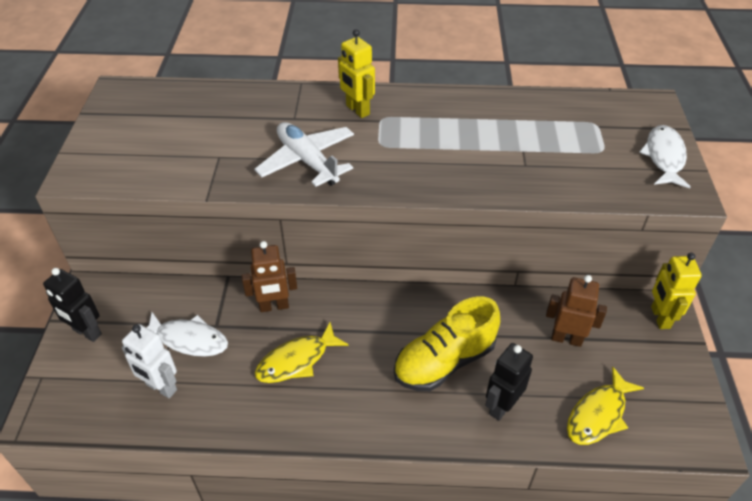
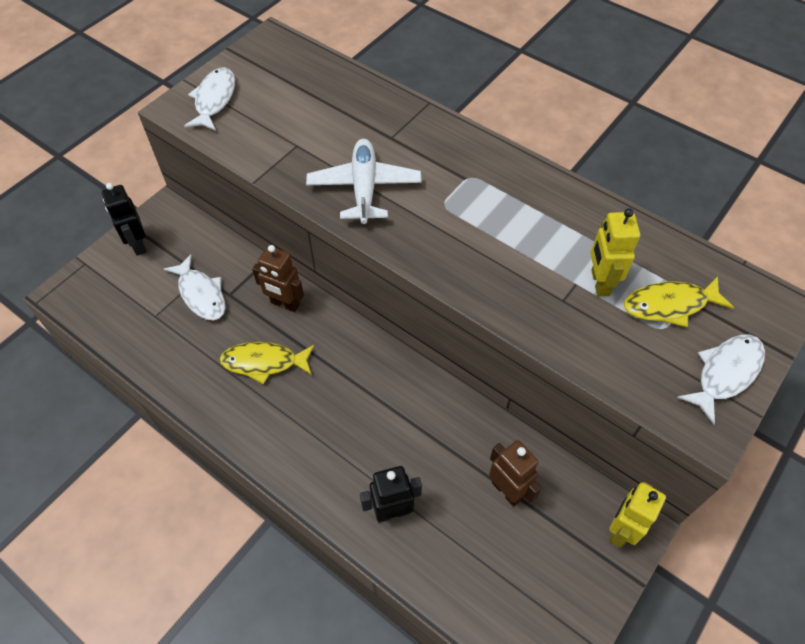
camera: 35 degrees right, 10 degrees up
white robot [122,324,177,398] -> none
yellow robot [338,29,375,118] -> yellow robot moved to [591,208,640,296]
yellow shoe [394,297,500,391] -> none
yellow fish [567,367,644,445] -> yellow fish moved to [624,276,734,327]
none -> white fish [184,67,235,131]

